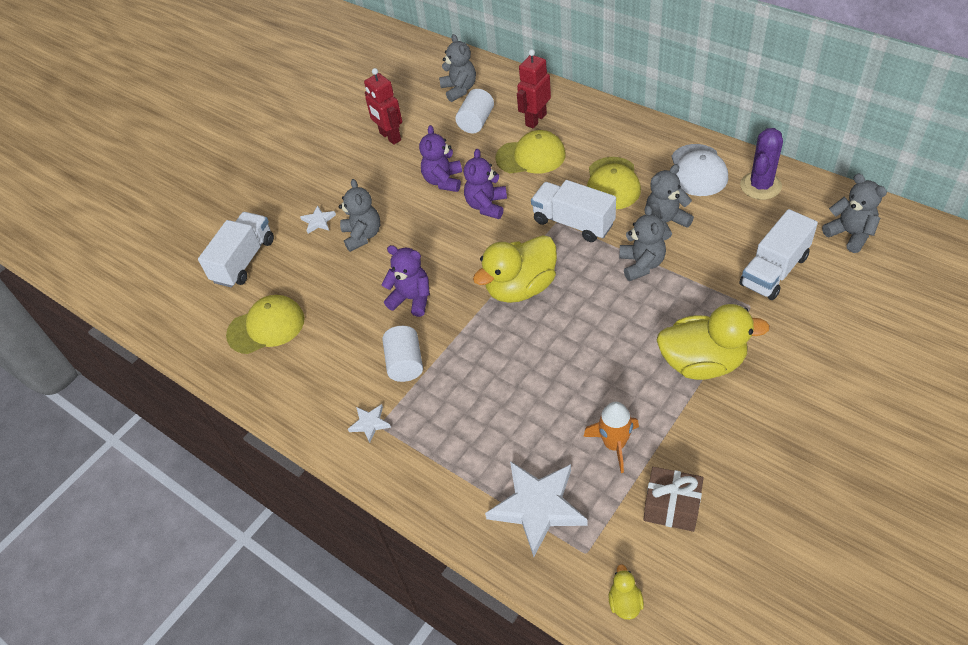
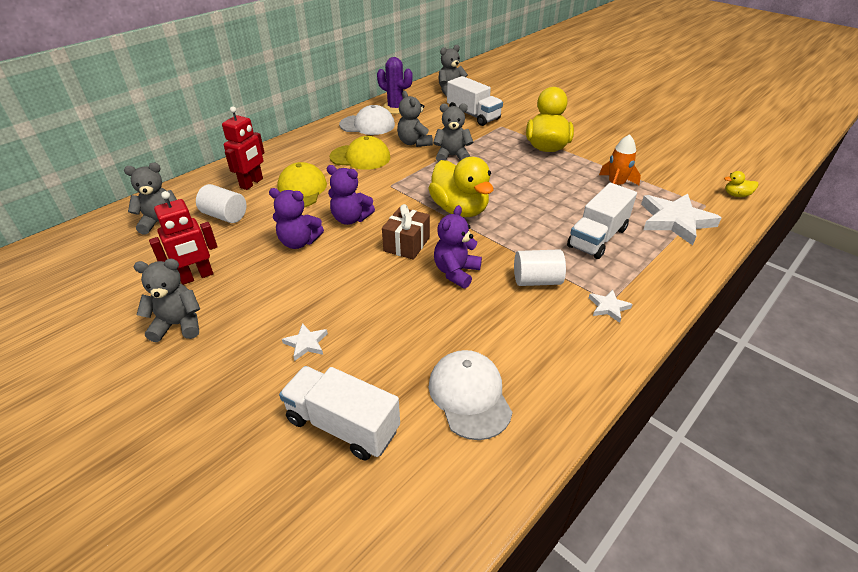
camera: 90 degrees left, 10 degrees down
yellow cap [226,295,305,354] -> white cap [429,350,513,440]
grey teddy bear [339,179,380,252] -> grey teddy bear moved to [134,259,200,342]
red robot [517,49,551,128] -> red robot turned 105 degrees counterclockwise [222,106,265,190]
white truck [531,180,616,242] -> white truck moved to [567,183,637,259]
brown gift [644,467,704,532] -> brown gift moved to [382,204,430,260]

